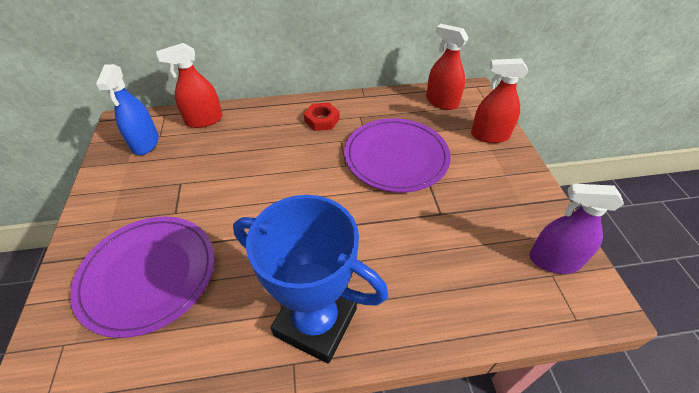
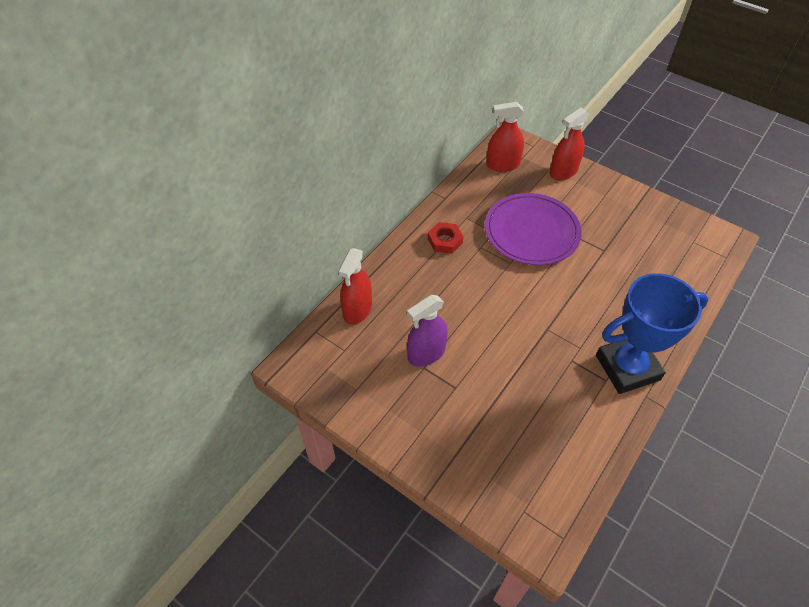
camera: 45 degrees left, 5 degrees up
purple plate [70,217,214,338] -> none
blue spray bottle [96,64,159,155] -> none
purple spray bottle [529,184,624,274] -> purple spray bottle moved to [407,295,448,367]

